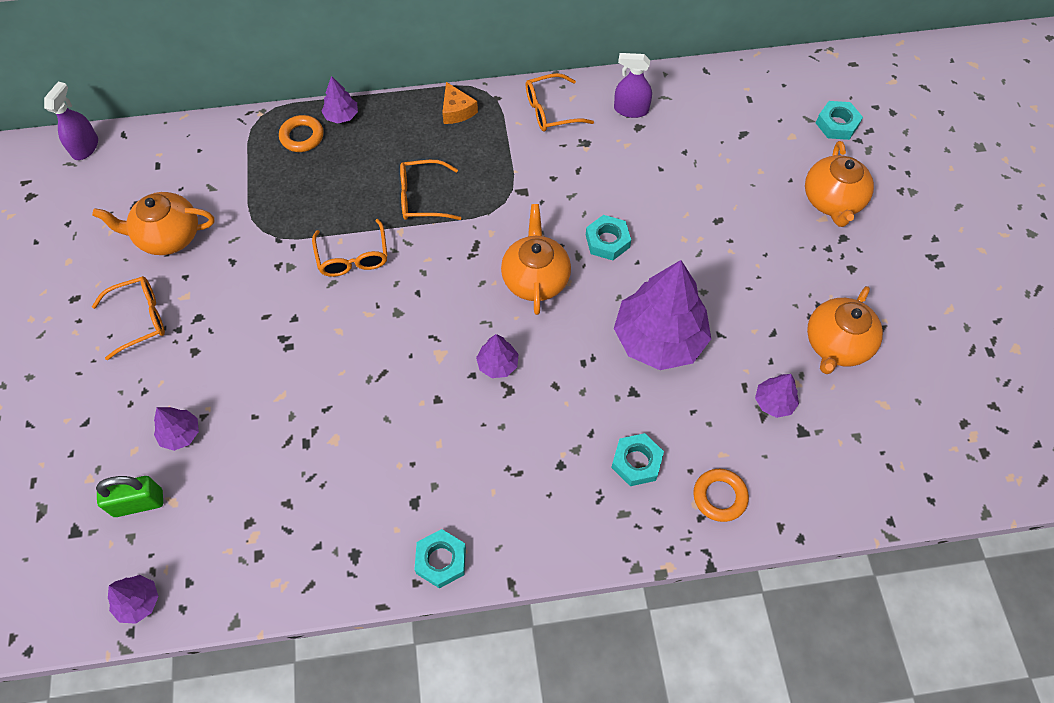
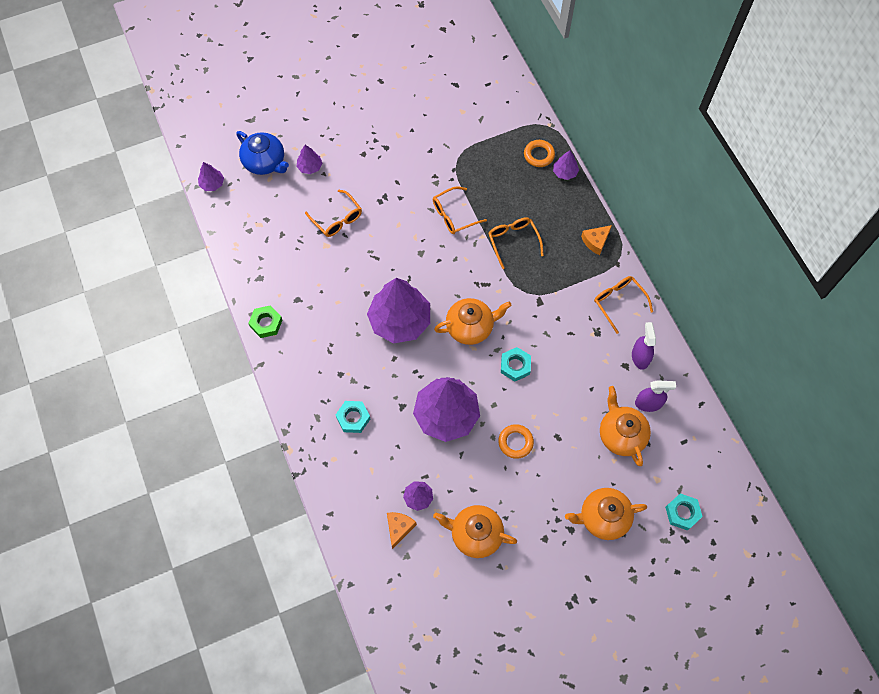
camera: 75 degrees right, 5 degrees up
purple spray bottle [44,82,98,160] -> purple spray bottle moved to [635,380,676,412]
orange teapot [92,192,214,255] -> orange teapot moved to [600,386,651,466]
orange glasses [92,276,165,360] -> orange glasses moved to [305,190,362,237]
green padlock [96,476,163,517] -> blue teapot [236,131,289,175]
turquoise nut [414,529,466,589] -> green nut [248,305,283,338]
purple tree [476,334,519,378] -> purple tree [367,278,430,343], size x2.28
orange ring [693,469,749,522] -> orange ring moved to [498,424,534,459]
none -> orange cheese [387,512,417,549]

